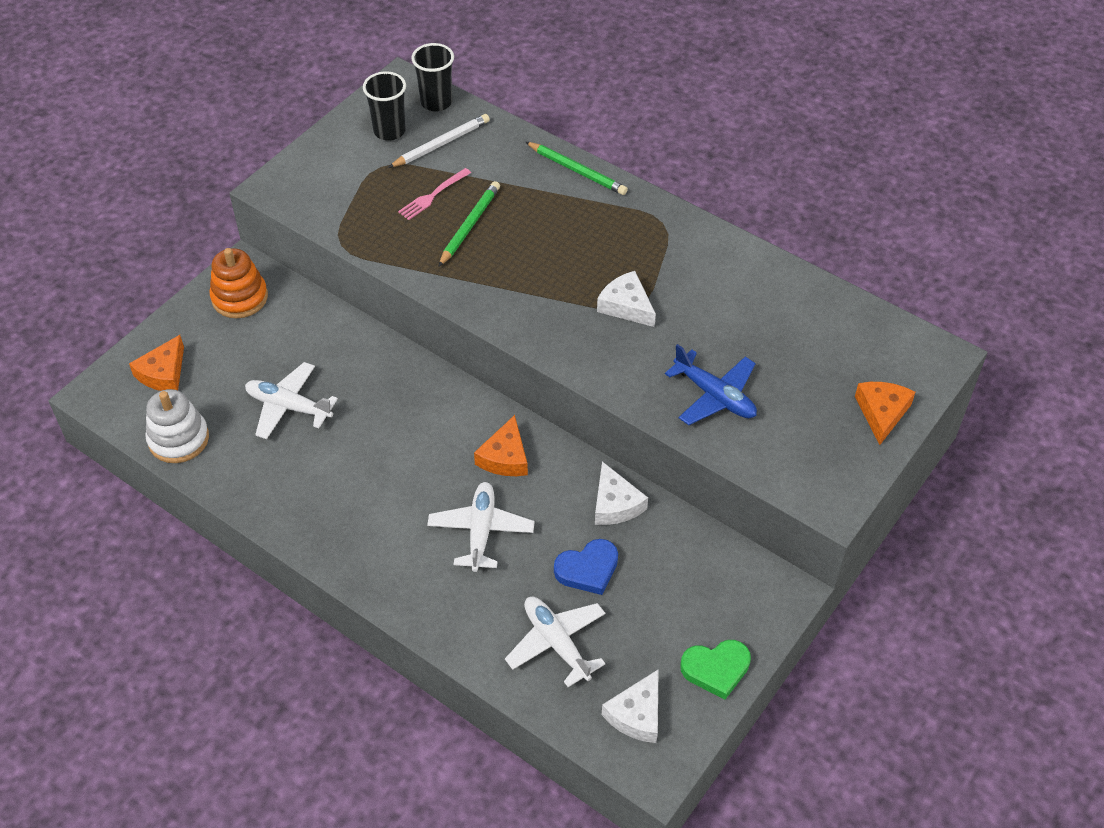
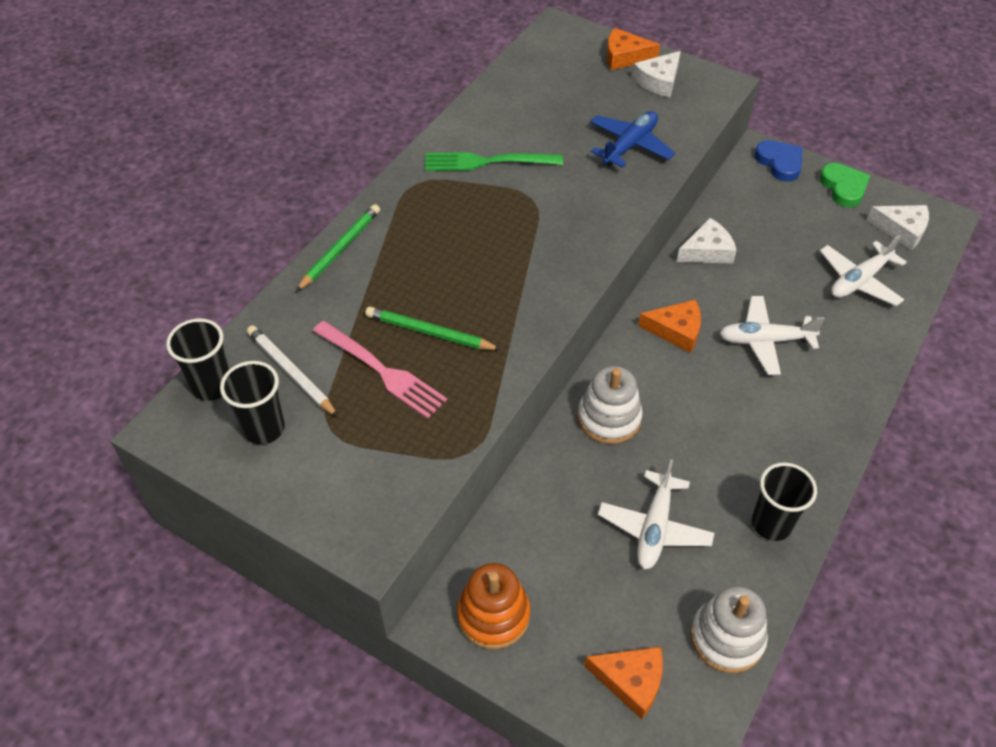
camera: 95 degrees left, 0 degrees up
pink fork [398,168,471,220] -> pink fork [313,321,447,419], size x1.54
blue heart [554,539,618,595] -> blue heart moved to [755,140,802,181]
white cheese [597,271,656,327] -> white cheese moved to [632,51,681,98]
none -> green fork [425,152,563,171]
none -> white stacking toy [578,366,643,444]
none -> black cup [752,462,817,541]

